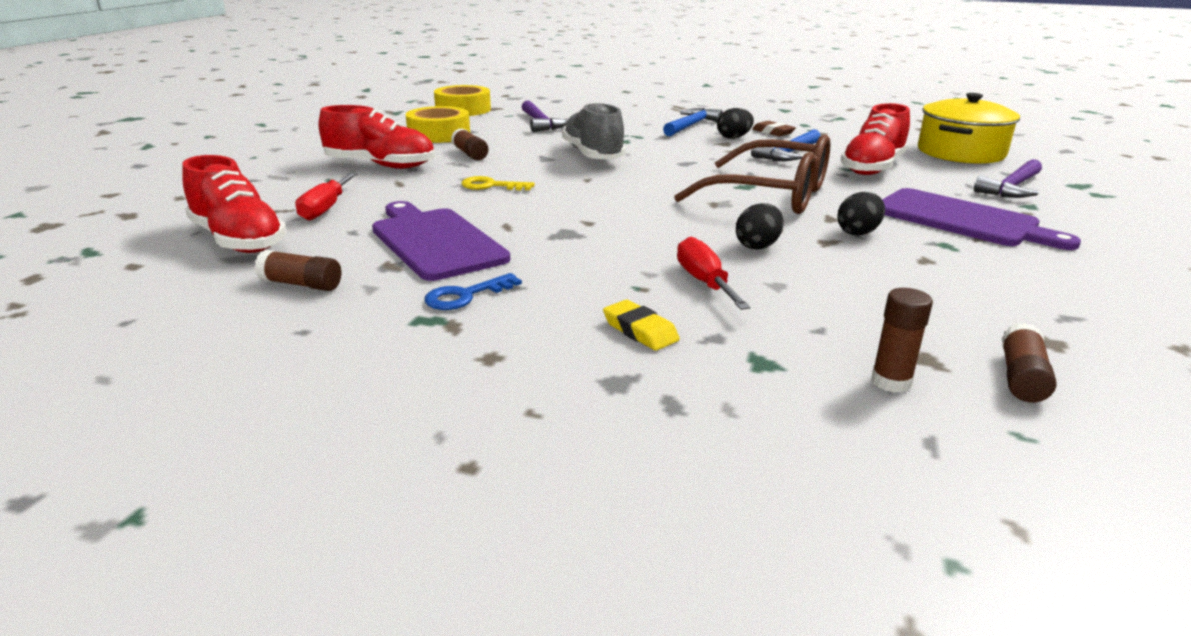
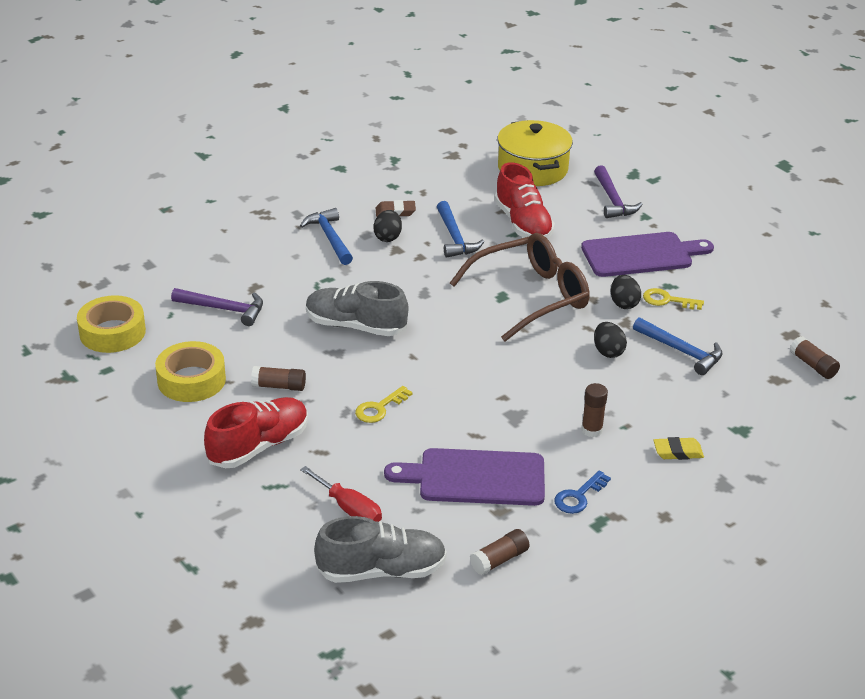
camera: 55 degrees left, 10 degrees up
red shoe [182,155,287,253] -> grey shoe [314,516,447,583]
blue key [425,273,522,310] -> blue key turned 45 degrees clockwise [554,471,611,514]
red screwdriver [677,237,751,310] -> none
brown glue stick [871,288,933,393] -> brown glue stick moved to [581,383,608,437]
none -> blue hammer [633,317,723,375]
none -> yellow key [643,288,704,310]

